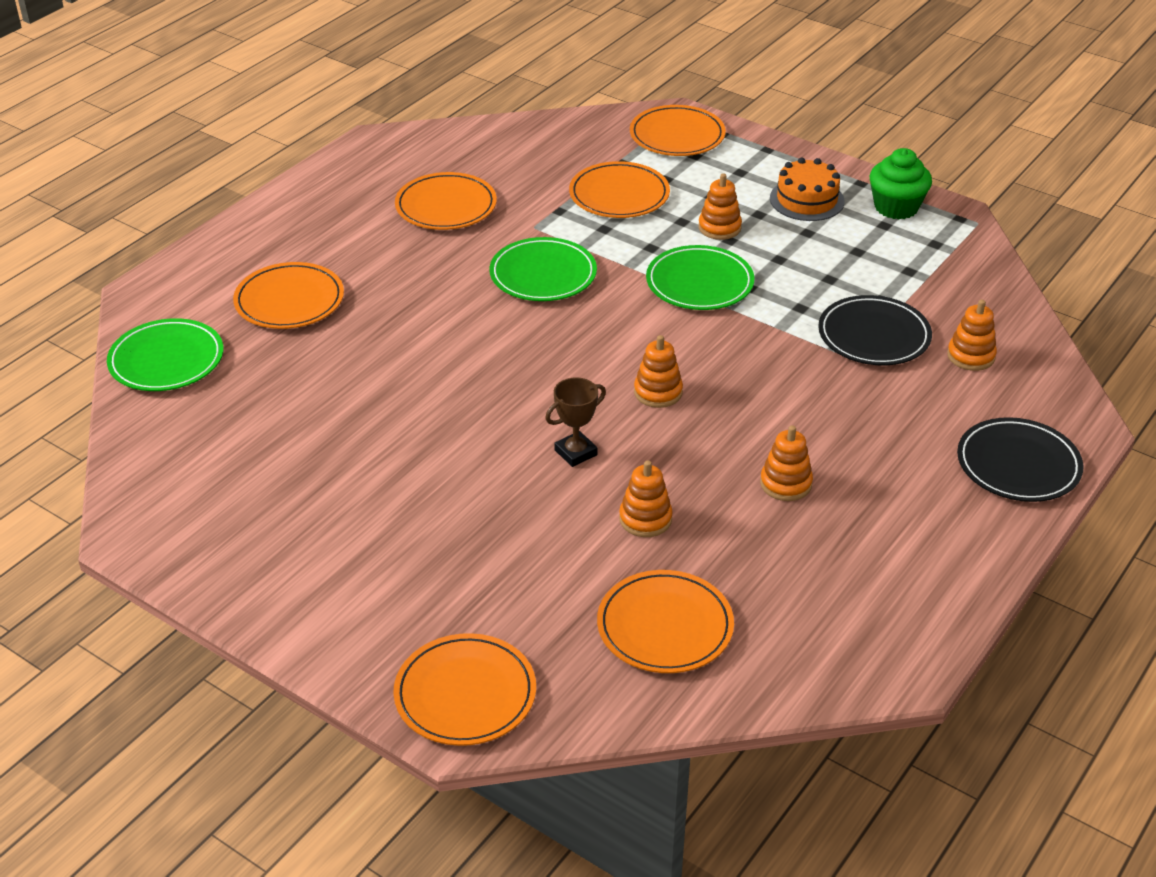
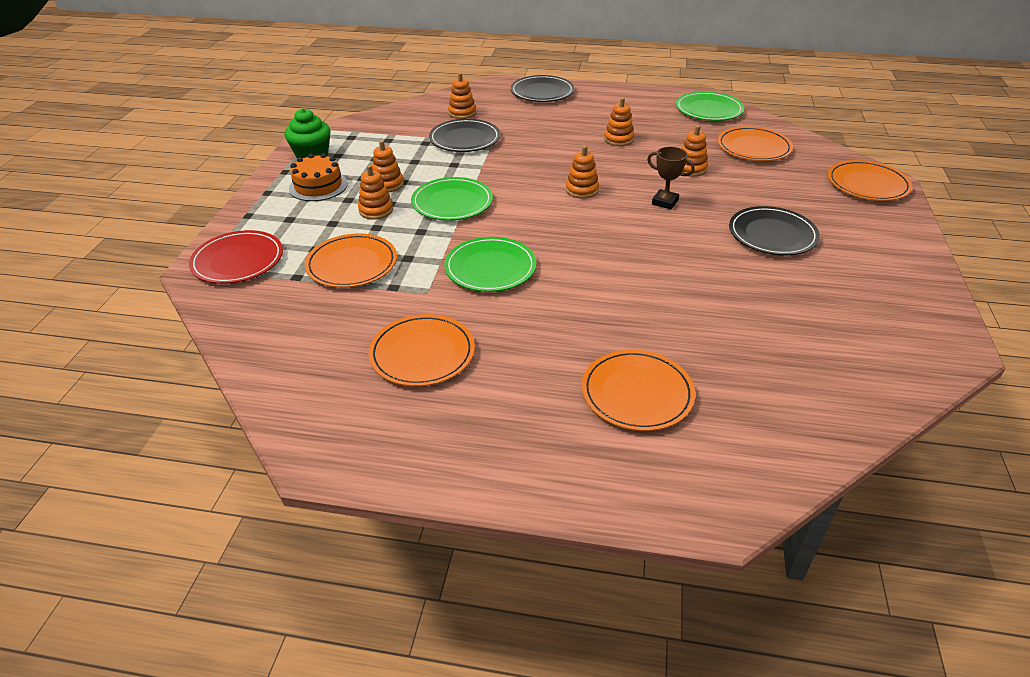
camera: 115 degrees left, 0 degrees up
green plate [107,318,223,391] -> green plate moved to [676,91,744,121]
orange plate [630,105,726,156] -> red plate [189,230,283,284]
none -> orange stacking toy [372,140,404,193]
none -> black plate [729,206,820,255]

